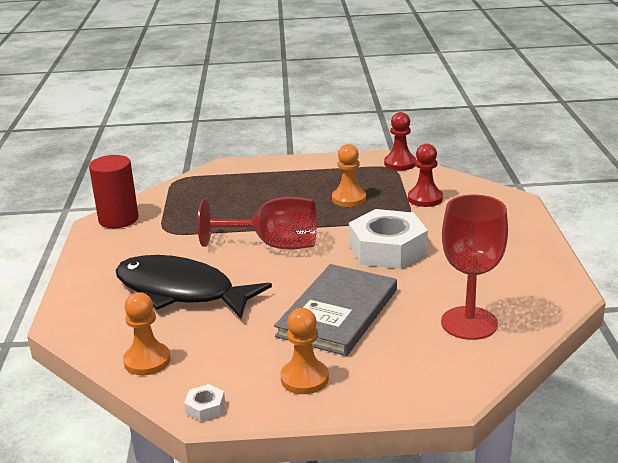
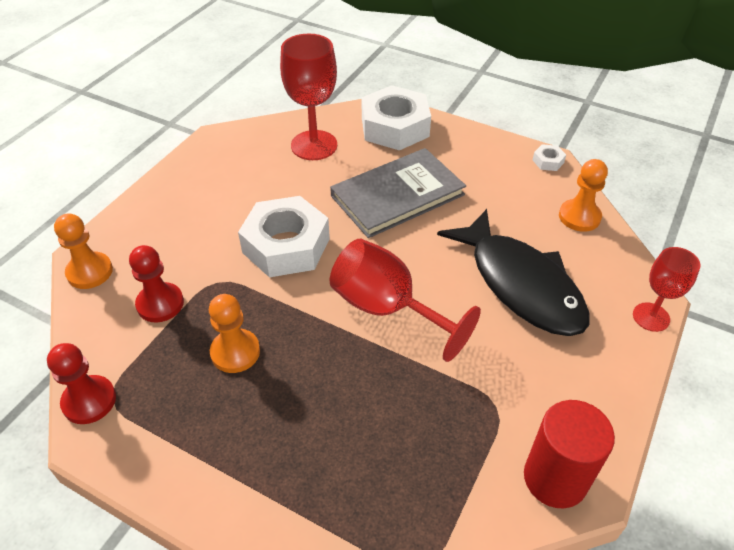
camera: 150 degrees left, 20 degrees up
orange pawn [280,308,329,394] -> orange pawn moved to [54,213,113,289]
none -> white nut [362,85,431,150]
none -> red goblet [633,247,701,332]

